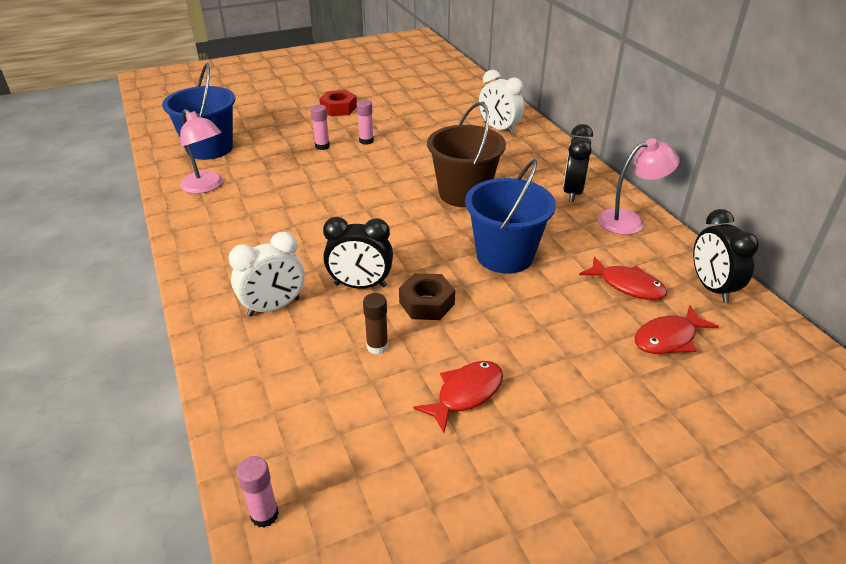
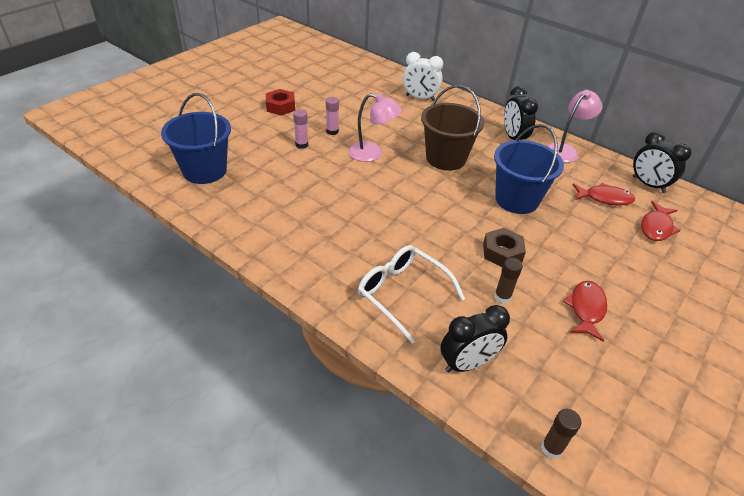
camera: 30 degrees left, 5 degrees up
pink lamp [180,109,223,194] -> pink lamp moved to [349,93,402,162]
white clock [229,232,305,317] -> white glasses [358,245,465,344]
pink glue stick [237,456,279,528] -> brown glue stick [541,409,581,459]
black clock [323,217,393,289] -> black clock moved to [441,305,510,373]

